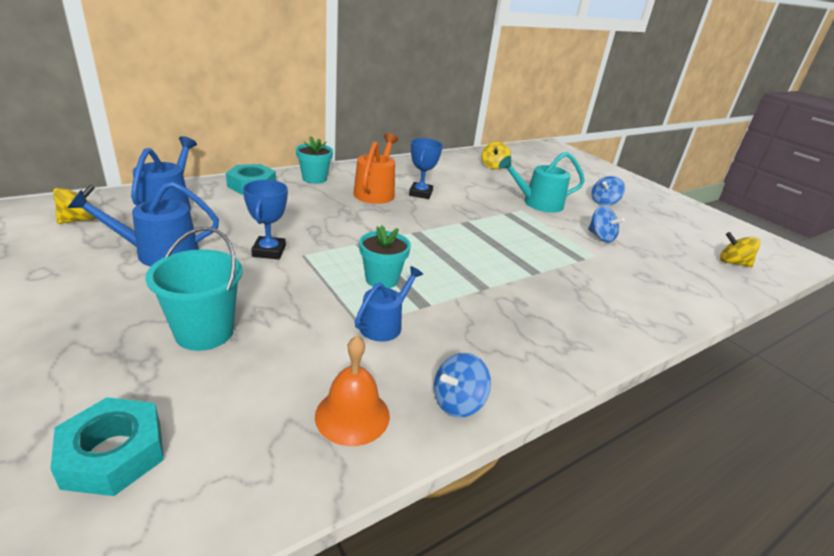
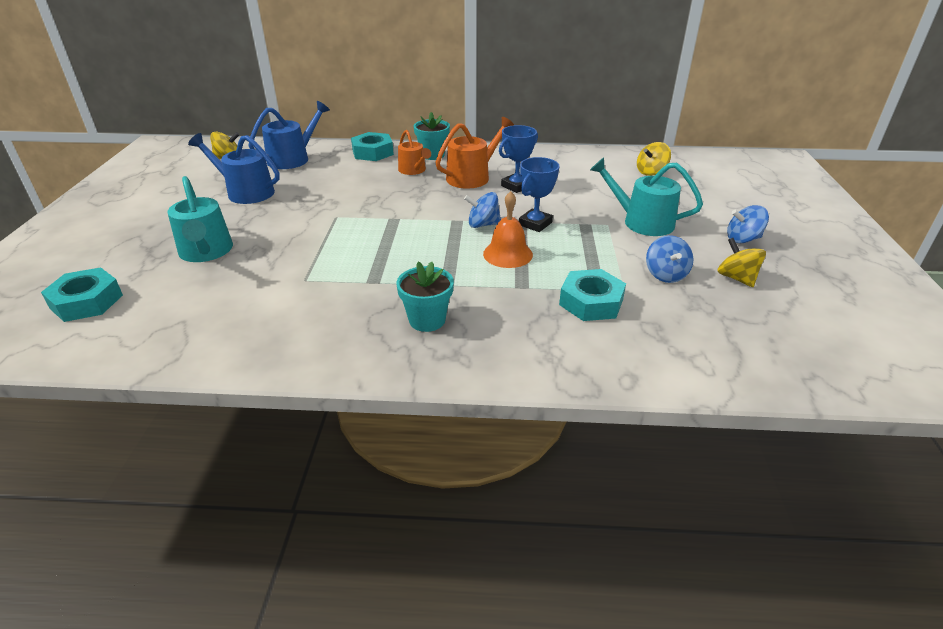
camera: 40 degrees right, 5 degrees up
turquoise bucket [145,227,242,351] -> turquoise watering can [167,176,233,262]
blue trophy [243,180,288,259] -> blue trophy moved to [519,157,559,232]
orange bell [315,336,390,446] -> orange bell moved to [483,191,533,268]
blue watering can [355,266,423,341] -> none
turquoise flower pot [359,225,411,288] -> turquoise flower pot moved to [396,262,454,332]
blue spinning top [434,353,491,418] -> blue spinning top moved to [464,192,501,228]
yellow spinning top [720,232,761,267] -> yellow spinning top moved to [717,238,766,287]
none -> orange watering can [398,130,431,175]
none -> turquoise nut [559,269,626,321]

